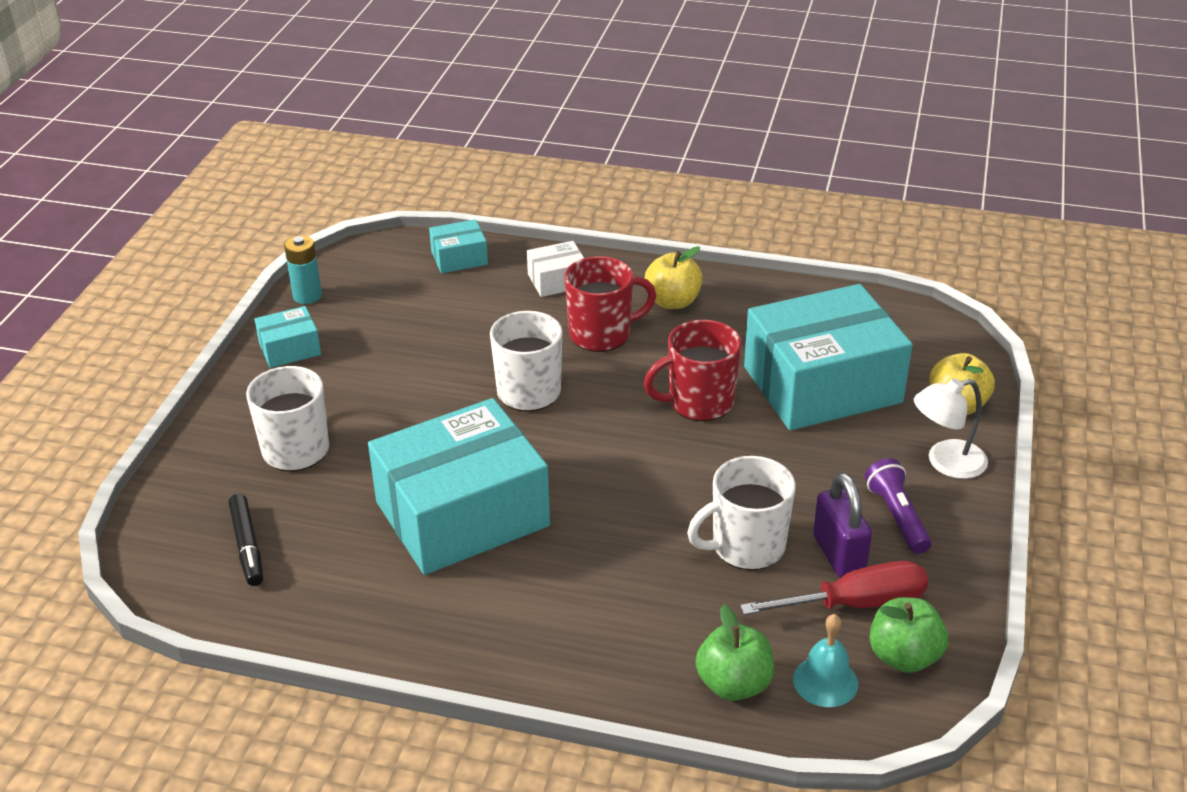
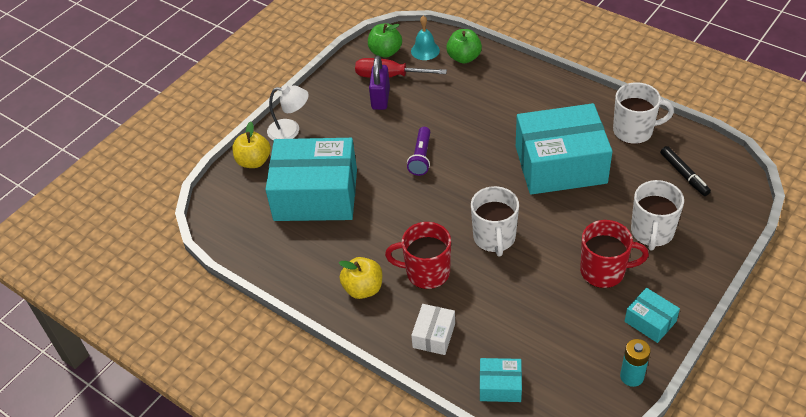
camera: 155 degrees left, 10 degrees up
black marker [228,494,263,586] -> black marker turned 150 degrees clockwise [660,146,711,196]
turquoise box [254,306,321,368] -> turquoise box turned 45 degrees clockwise [625,288,680,343]
white box [527,241,584,297] -> white box turned 75 degrees counterclockwise [411,304,455,355]
red mug [644,320,741,421] -> red mug moved to [580,220,649,288]
white mug [687,456,796,570] -> white mug moved to [613,82,674,144]
purple flashlight [865,458,932,554] -> purple flashlight moved to [407,127,430,176]

